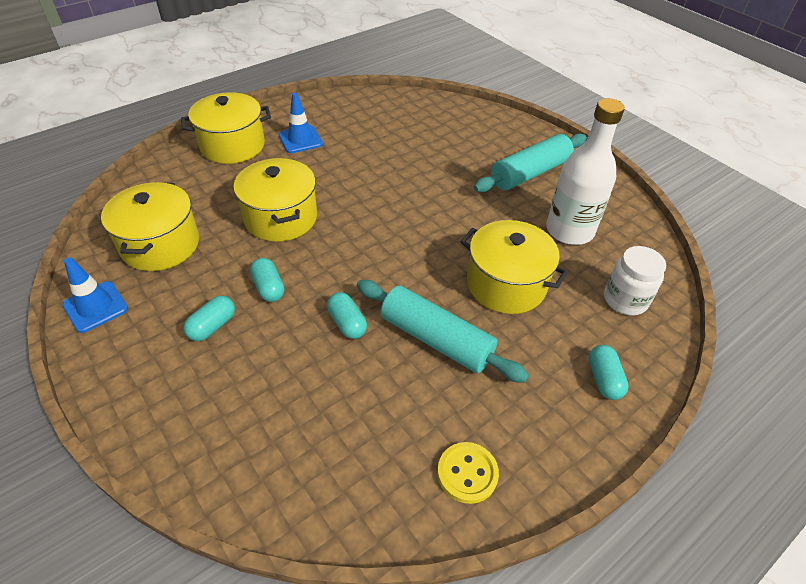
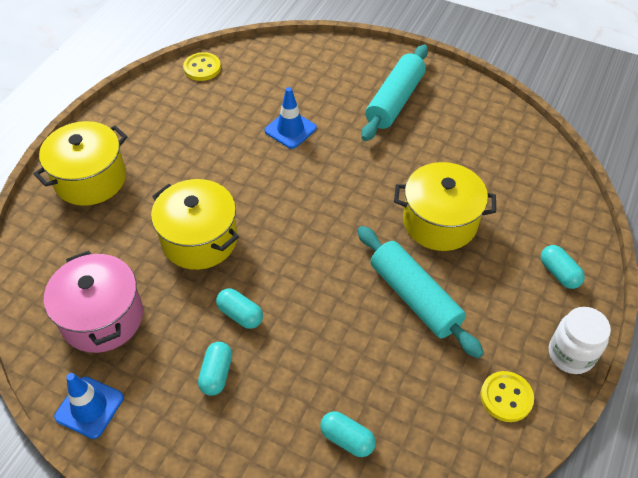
camera: 25 degrees left, 5 degrees up
yellow pot [101,182,199,271] -> pink pot [44,251,143,353]
blue traffic cone [279,93,323,153] -> blue traffic cone moved to [265,87,317,149]
turquoise capsule [327,292,367,339] -> turquoise capsule moved to [320,411,376,457]
turquoise rolling pin [357,280,529,383] -> turquoise rolling pin turned 45 degrees clockwise [357,226,484,358]
white bottle [546,98,625,245] -> none
white jar [604,246,666,316] -> white jar moved to [549,307,611,374]
none -> yellow button [183,52,221,81]

